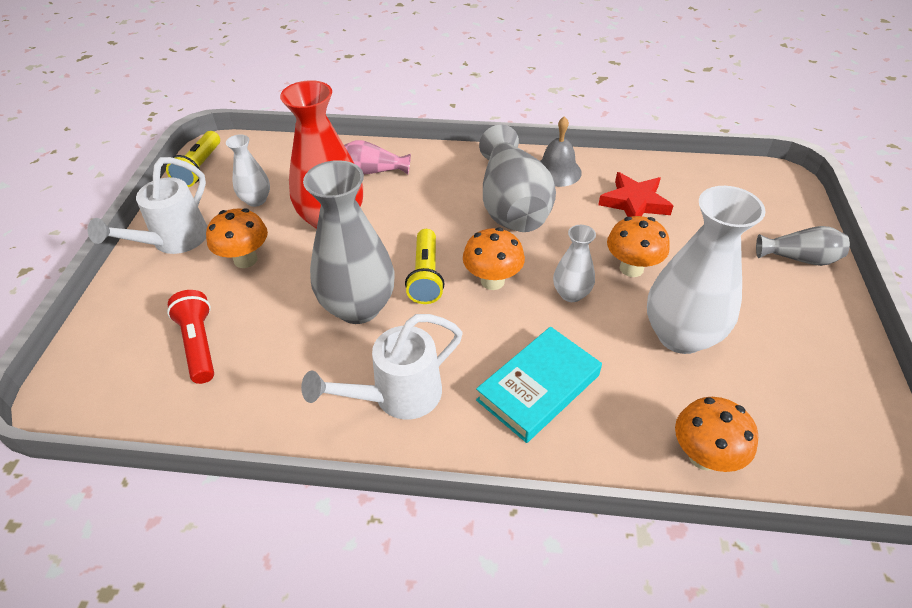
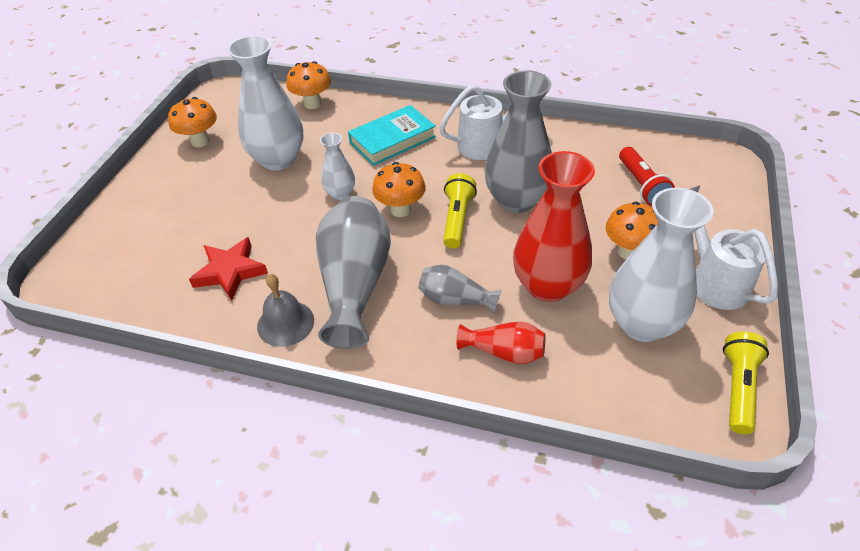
camera: 170 degrees left, 0 degrees up
white watering can [87,157,207,254] -> white watering can turned 60 degrees counterclockwise [690,185,778,310]
white vase [226,134,270,207] -> white vase [609,188,714,342], size x1.94
pink vase [344,140,411,174] -> red vase [456,322,545,364]
orange mushroom [607,216,670,277] -> orange mushroom moved to [168,97,217,147]
grey vase [756,226,850,266] -> grey vase moved to [418,265,501,313]

